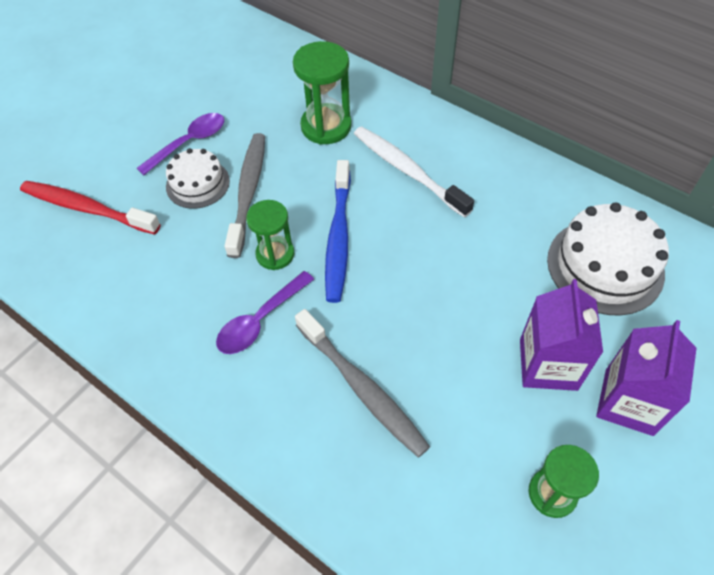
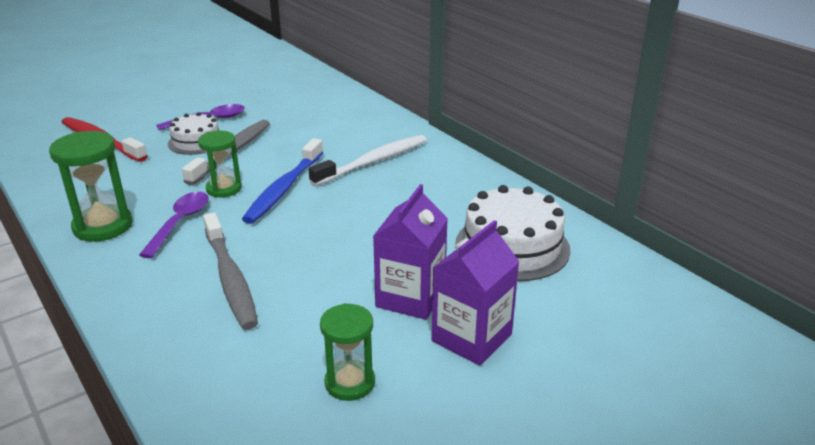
camera: 15 degrees right, 25 degrees down
purple spoon [216,271,314,354] -> purple spoon turned 135 degrees clockwise [139,192,209,258]
green hourglass [293,41,352,145] -> green hourglass moved to [49,131,133,242]
white toothbrush [354,126,474,218] -> white toothbrush turned 75 degrees clockwise [309,135,427,186]

